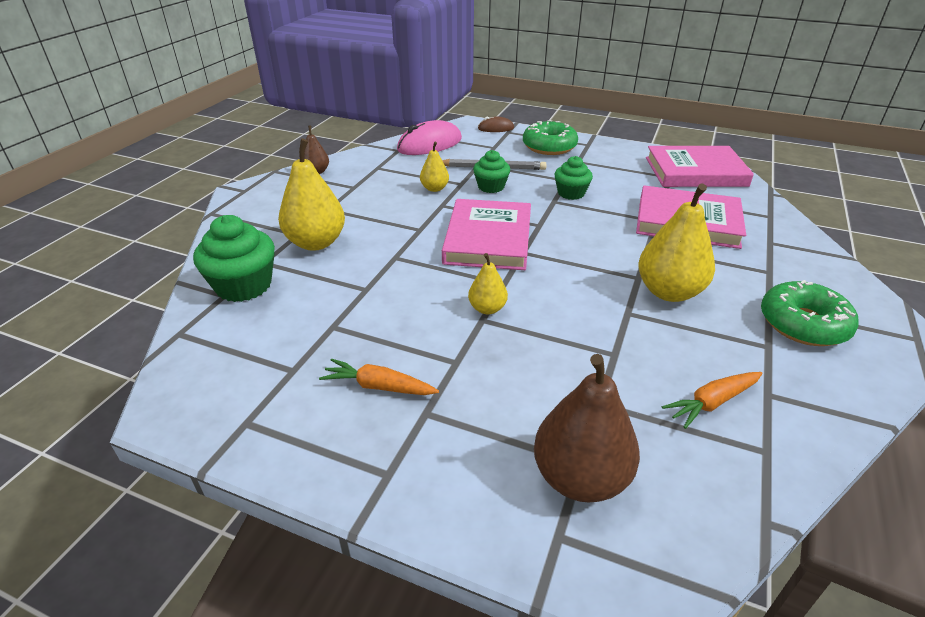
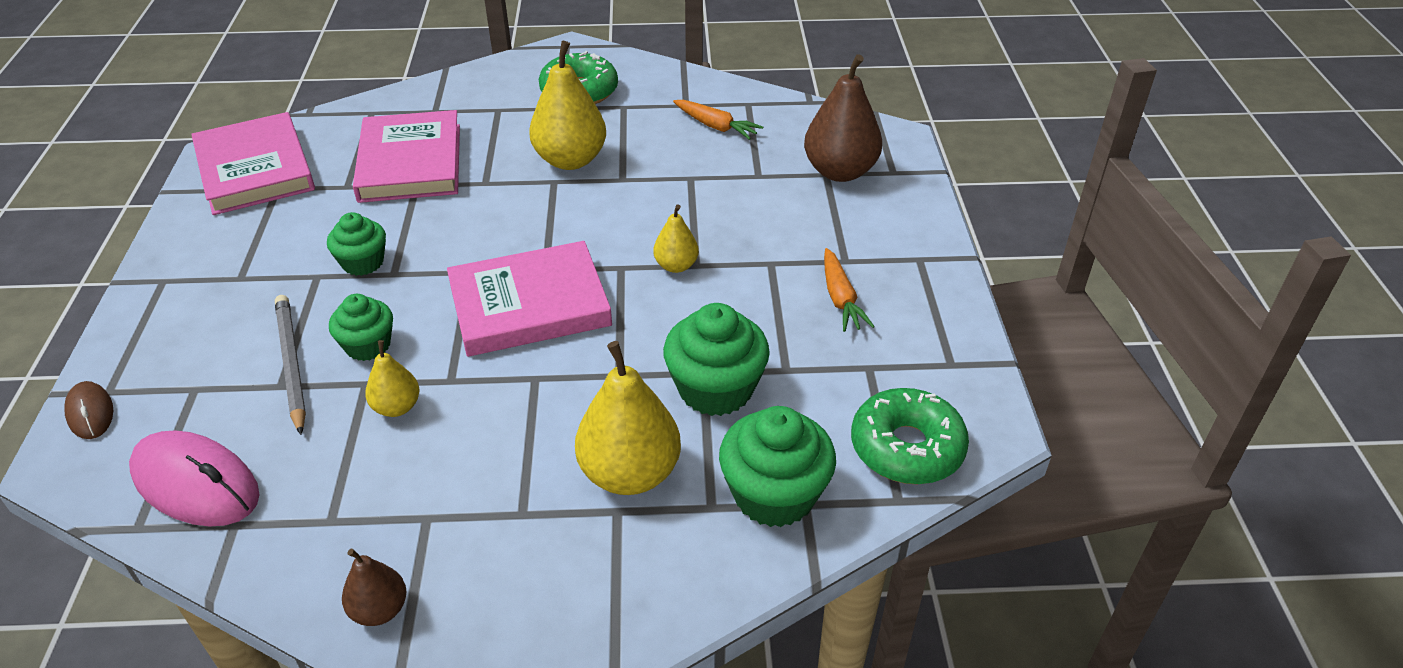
camera: 115 degrees left, 5 degrees up
green donut [523,120,578,155] -> green donut moved to [851,388,969,484]
none -> green cupcake [663,303,770,416]

